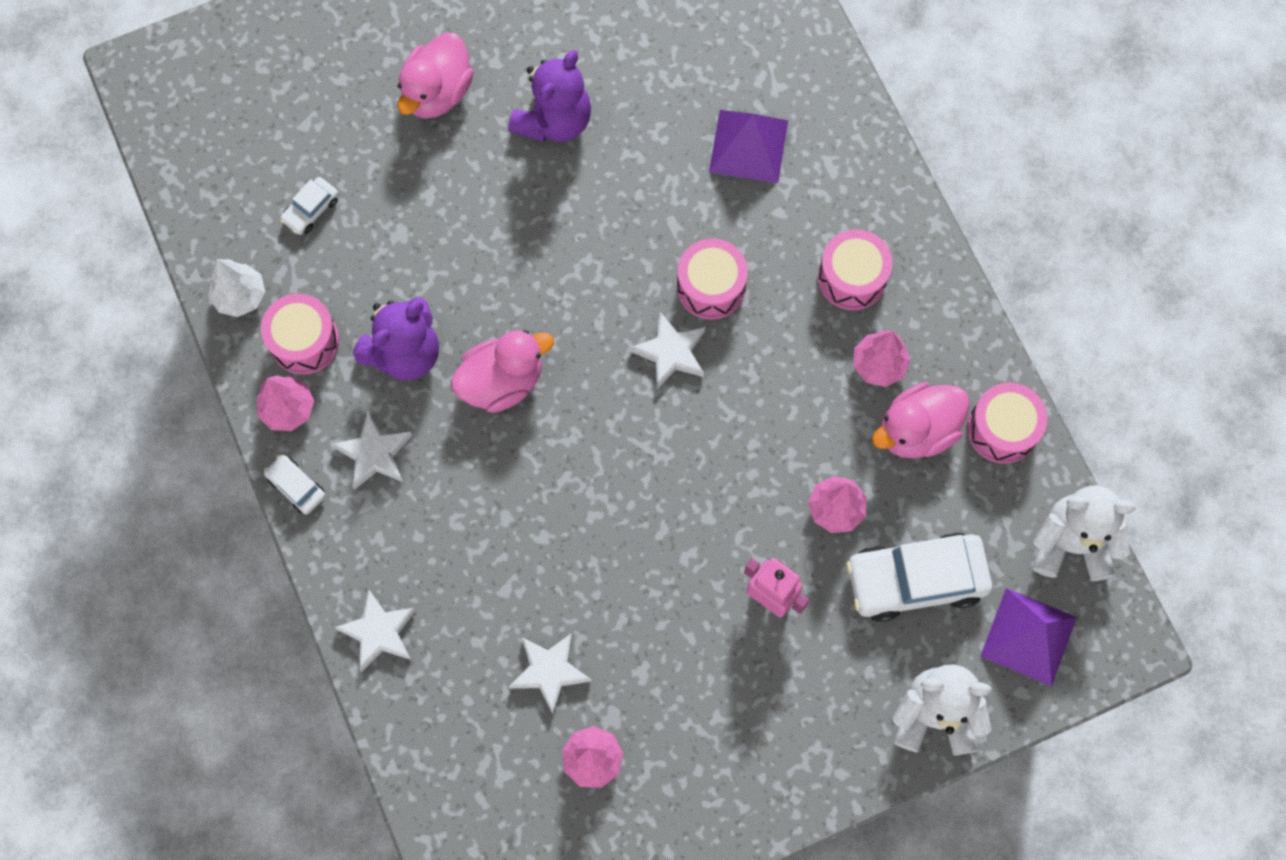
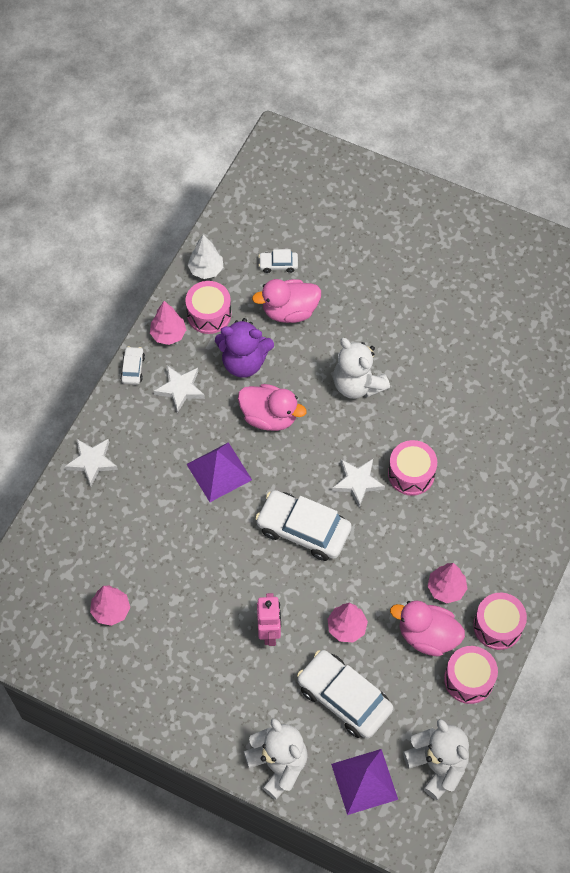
camera: 50 degrees right, 10 degrees down
pink duck [398,33,474,119] -> pink duck moved to [252,279,321,323]
purple teddy bear [508,50,591,142] -> none
white star [509,633,592,714] -> none
purple pyramid [709,110,788,183] -> purple pyramid moved to [187,442,252,502]
pink drum [818,229,892,310] -> pink drum moved to [473,593,527,650]
none -> white car [255,490,352,561]
none -> white teddy bear [333,338,390,399]

